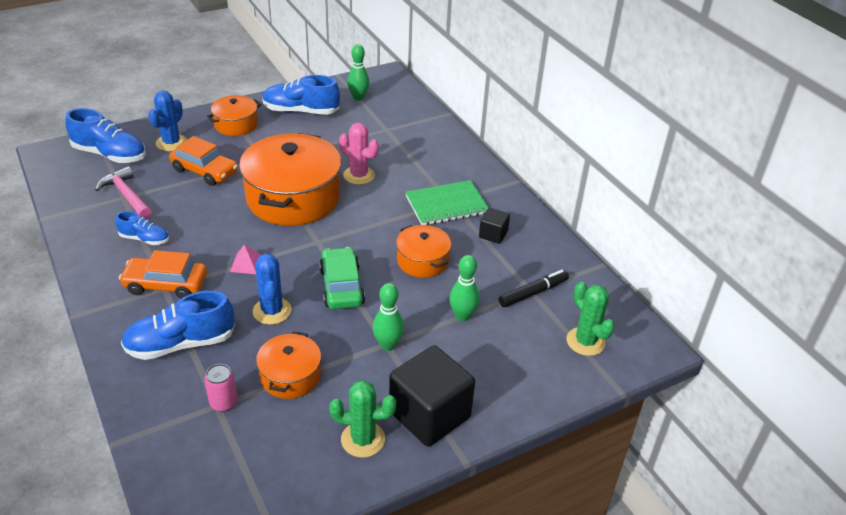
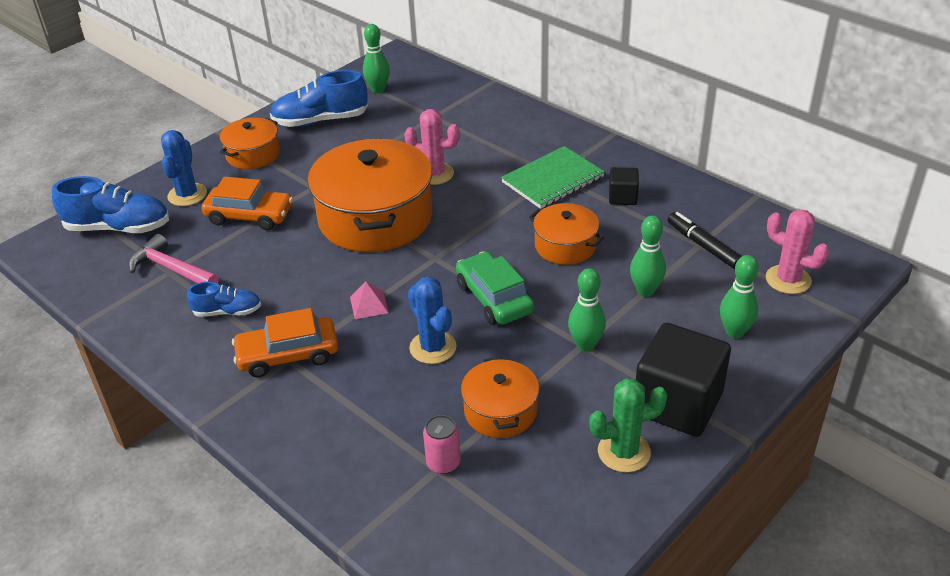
camera: 15 degrees left, 0 degrees up
blue shoe [121,291,235,360] -> none
black marker [499,270,569,308] -> black marker turned 75 degrees counterclockwise [668,212,742,269]
green cactus [567,282,615,356] -> pink cactus [766,209,829,294]
none -> green bowling pin [720,255,759,338]

